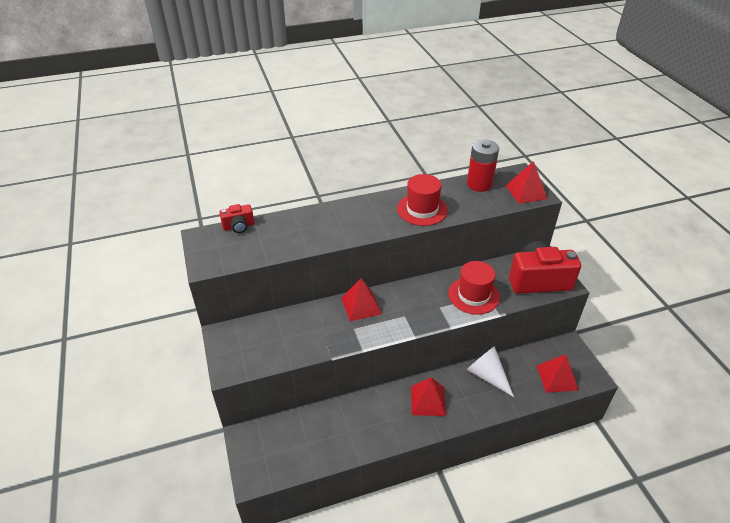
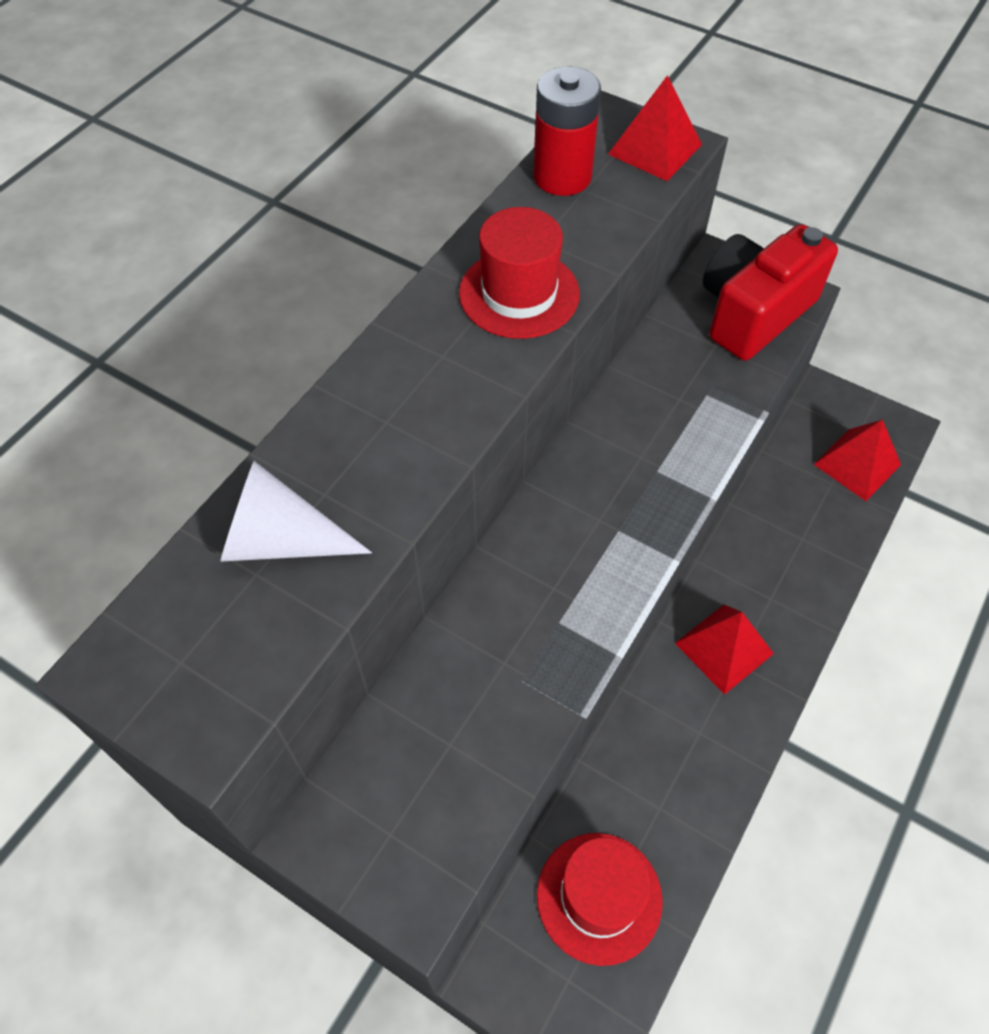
camera: 40 degrees left, 15 degrees up
red camera [219,204,254,233] -> none
red pyramid [341,278,382,321] -> none
red hat [448,261,500,315] -> red hat moved to [537,833,663,966]
white cone [466,346,514,397] -> white cone moved to [220,461,372,562]

